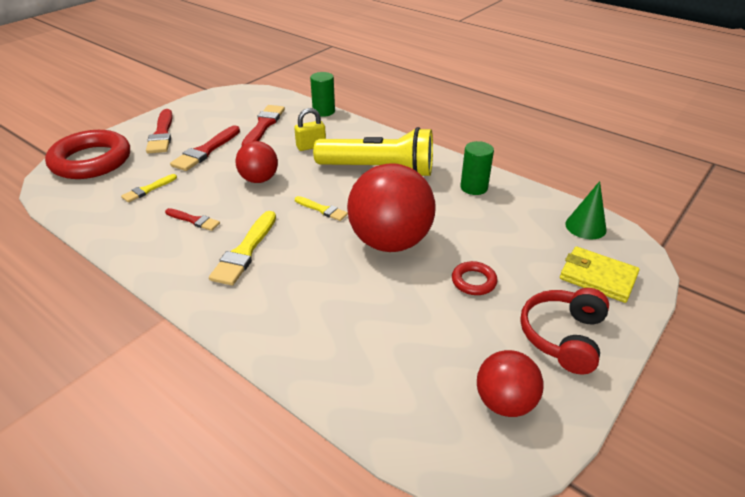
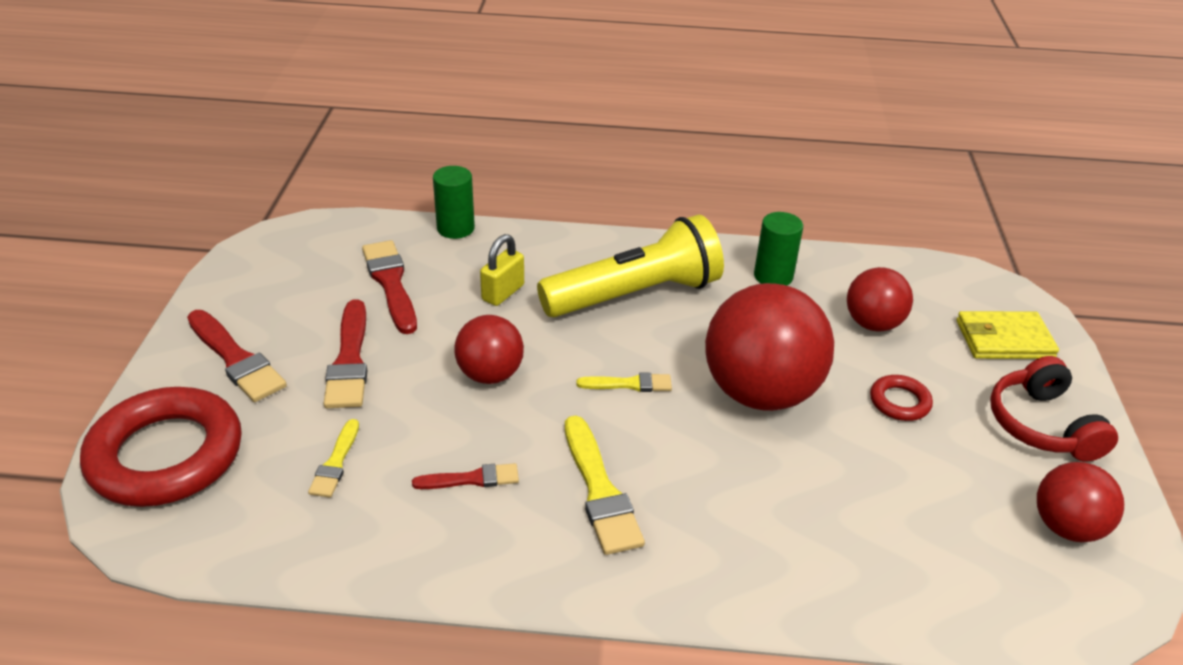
camera: 35 degrees left, 0 degrees up
green cone [565,181,607,239] -> none
none -> red ball [847,267,913,331]

